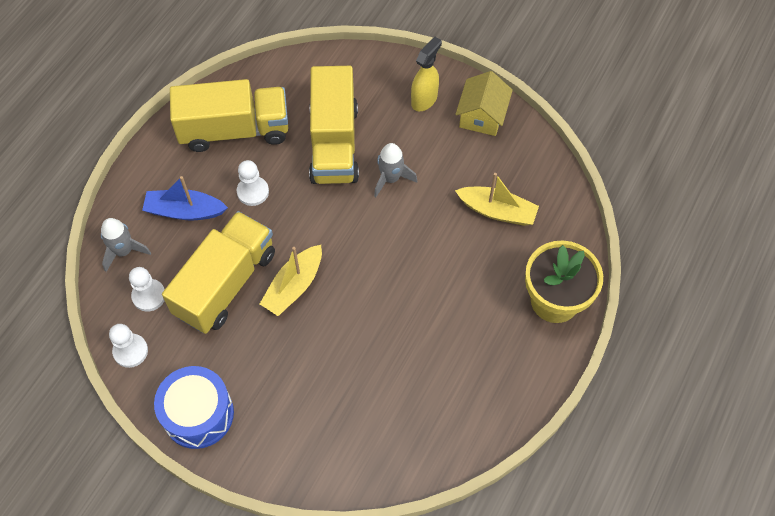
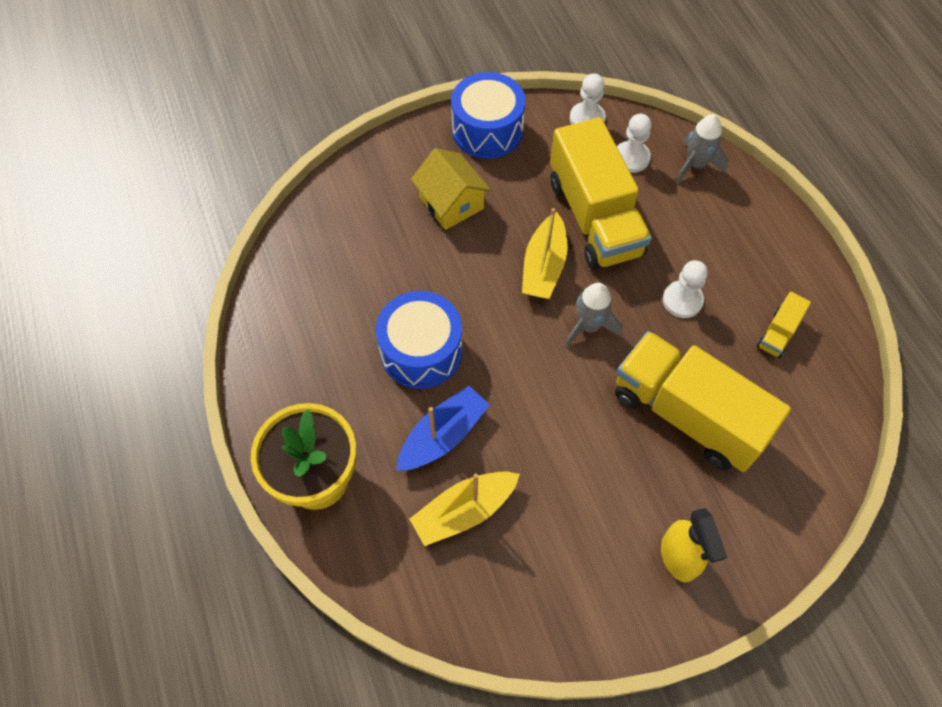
camera: 130 degrees right, 0 degrees up
blue boat [142,176,228,220] -> blue boat moved to [396,386,490,471]
yellow truck [170,79,288,152] -> yellow truck [757,292,811,358], size x0.42
yellow boat [260,245,322,316] -> yellow boat turned 150 degrees counterclockwise [522,208,568,299]
grey rocket [374,143,417,197] -> grey rocket moved to [564,283,623,348]
yellow house [455,71,513,136] -> yellow house moved to [411,148,491,230]
none -> blue drum [376,291,462,389]

